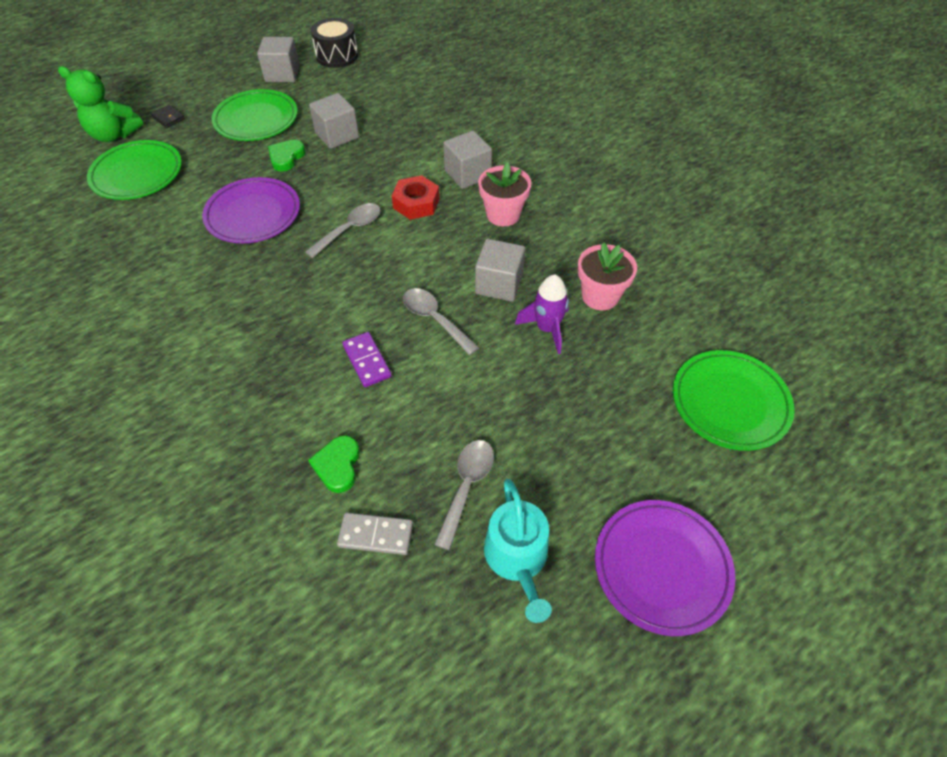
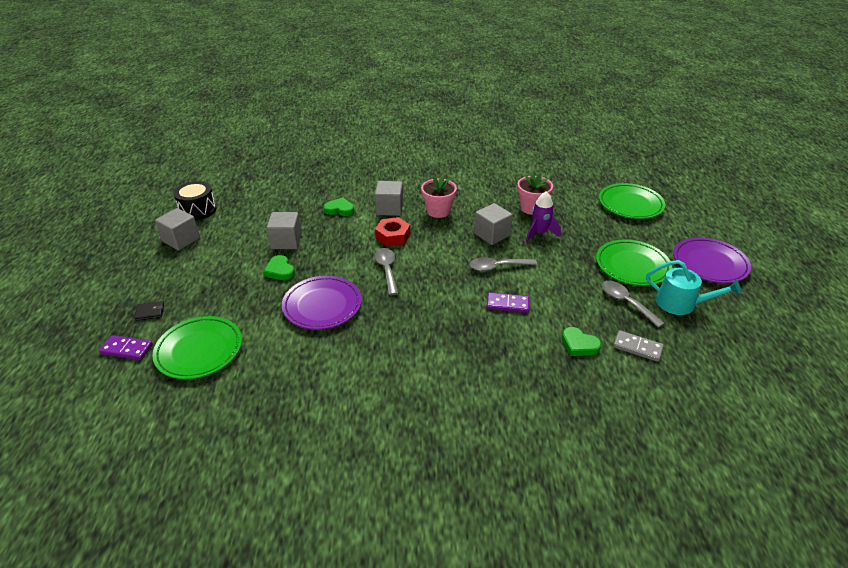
camera: 55 degrees left, 15 degrees down
green teddy bear [58,66,143,142] -> purple domino [99,335,153,360]
green plate [212,89,298,141] -> green plate moved to [596,239,672,286]
grey domino [337,513,413,555] -> grey domino turned 75 degrees clockwise [613,330,664,362]
none -> green heart [324,197,354,216]

